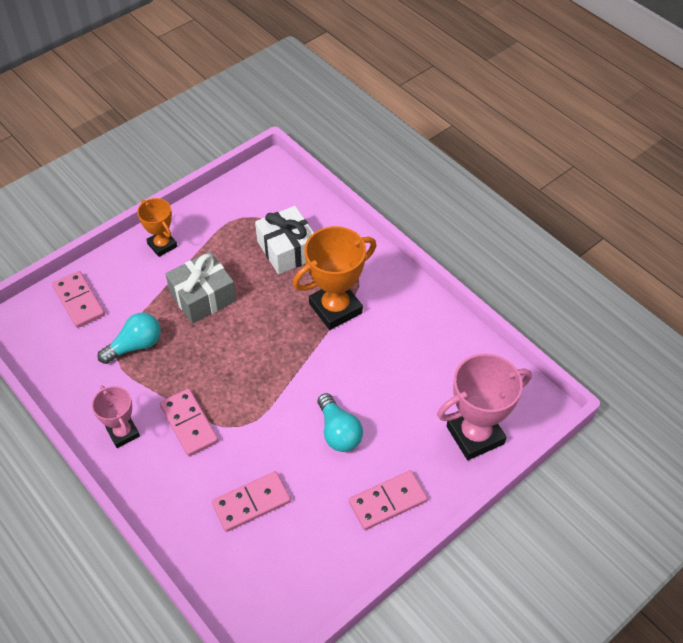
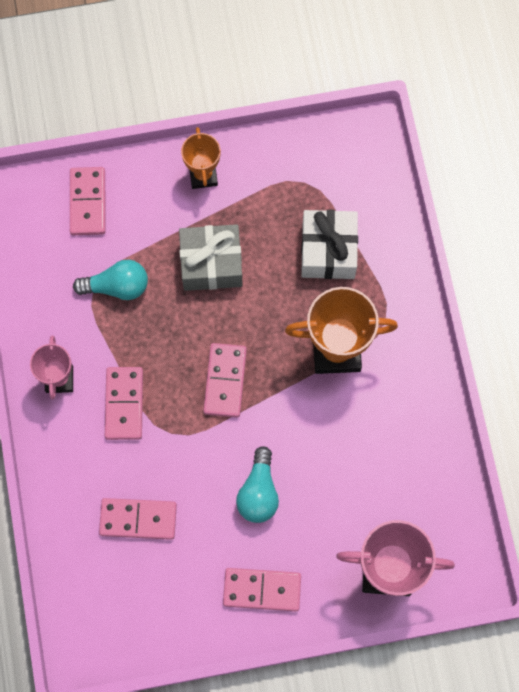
camera: 30 degrees right, 20 degrees up
none -> pink domino [203,343,247,418]

